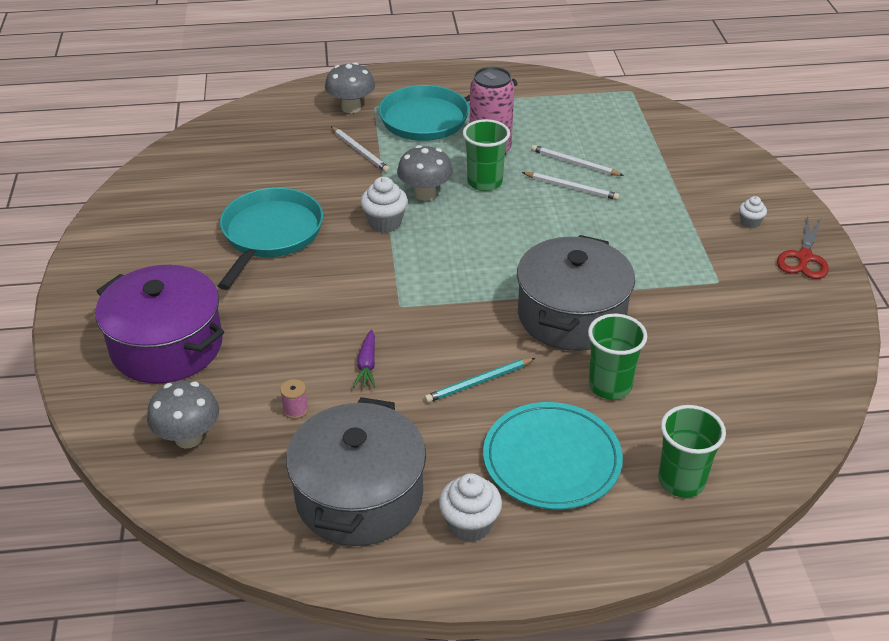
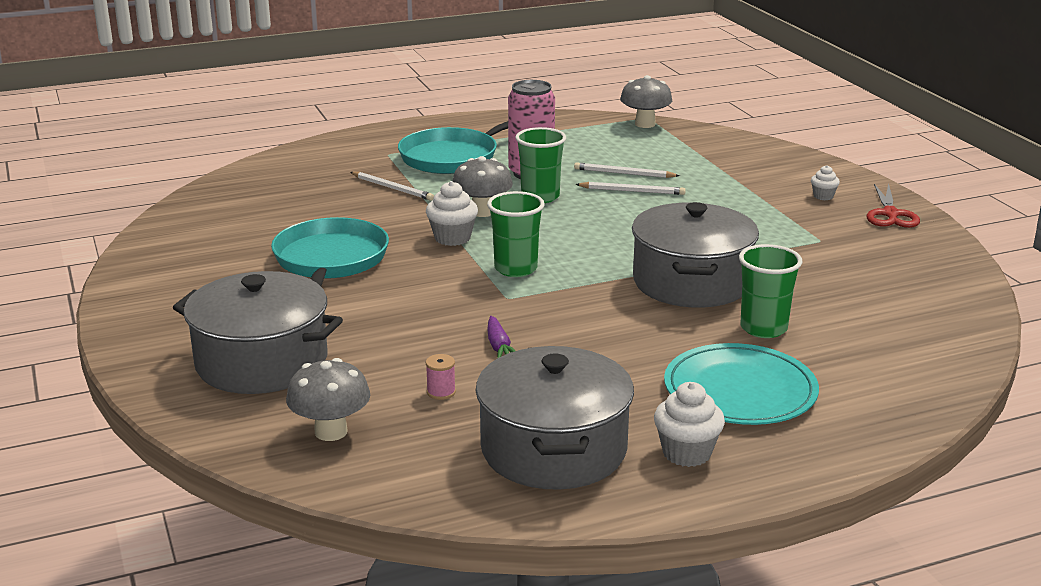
camera: 15 degrees left, 15 degrees down
purple pot [95,265,224,384] -> grey pot [173,271,343,394]
grey mushroom [325,62,375,113] -> grey mushroom moved to [620,75,672,128]
turquoise pencil [424,358,535,403] -> none
green cup [658,405,726,498] -> green cup moved to [487,191,545,277]

